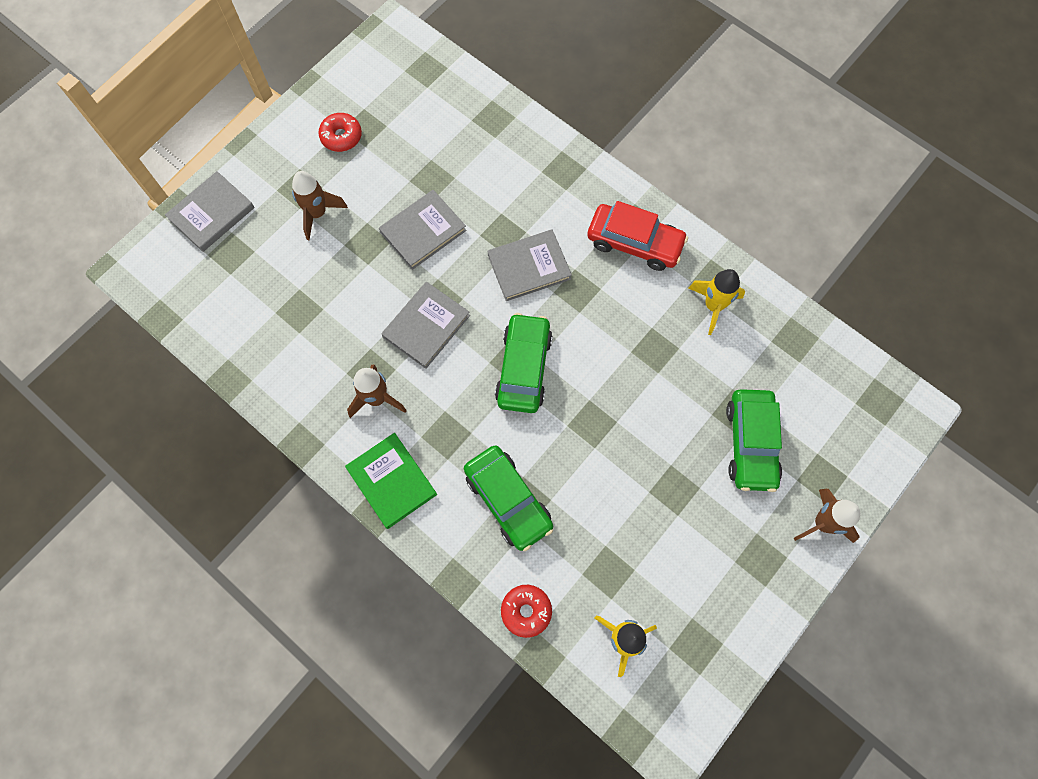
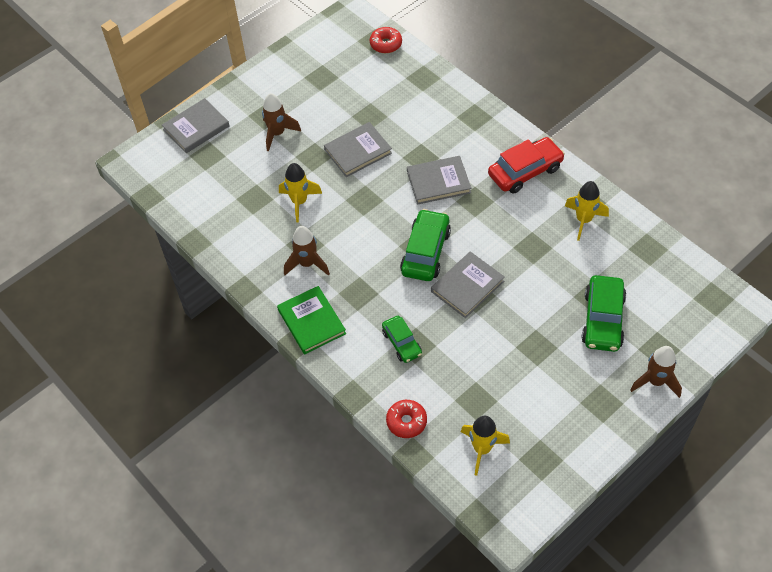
camera: 10 degrees right, 15 degrees down
red donut [318,113,362,152] -> red donut moved to [370,27,402,53]
grey book [381,282,470,369] -> grey book moved to [431,251,505,318]
green car [464,446,553,551] -> green car [382,316,422,363], size x0.61
red car [587,201,688,271] -> red car turned 60 degrees counterclockwise [488,137,565,193]
none -> yellow rocket [279,163,322,223]

